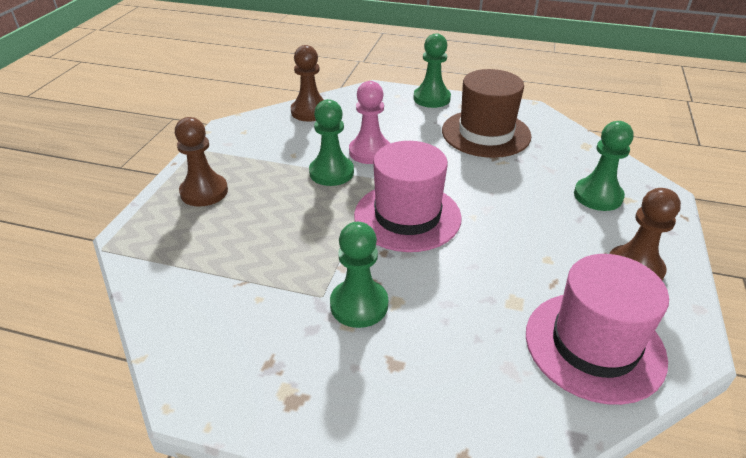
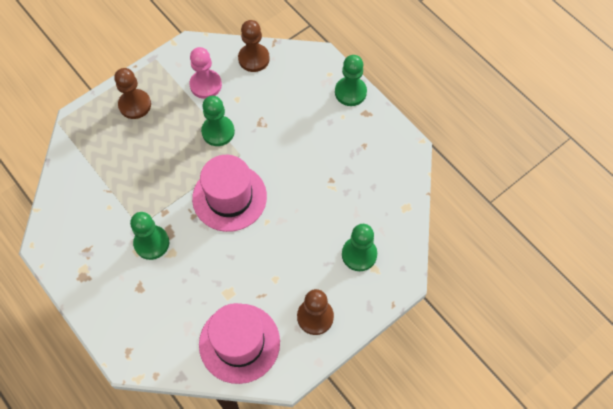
camera: 35 degrees right, 25 degrees up
pink pawn [349,81,390,164] -> pink pawn moved to [189,47,222,99]
brown hat [442,69,532,158] -> none

